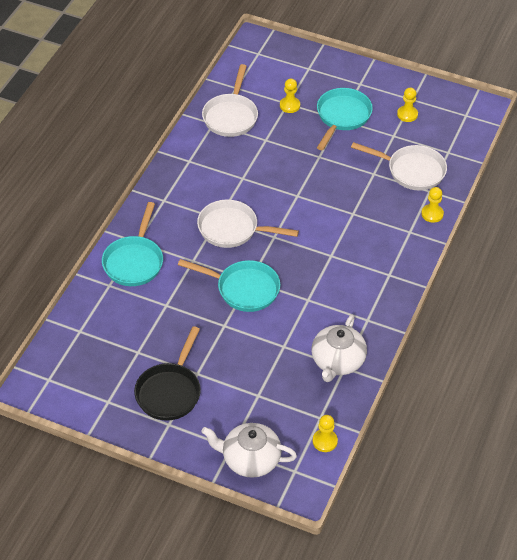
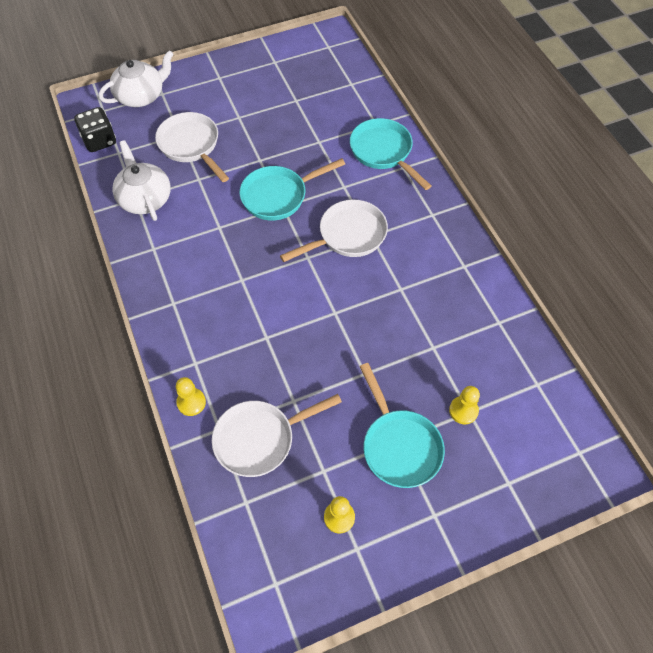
camera: 135 degrees right, 10 degrees up
black pan [134,326,201,420] -> none
white pan [202,64,258,137] -> white pan moved to [155,112,229,182]
yellow pawn [313,415,338,452] -> black dice [74,107,116,152]

